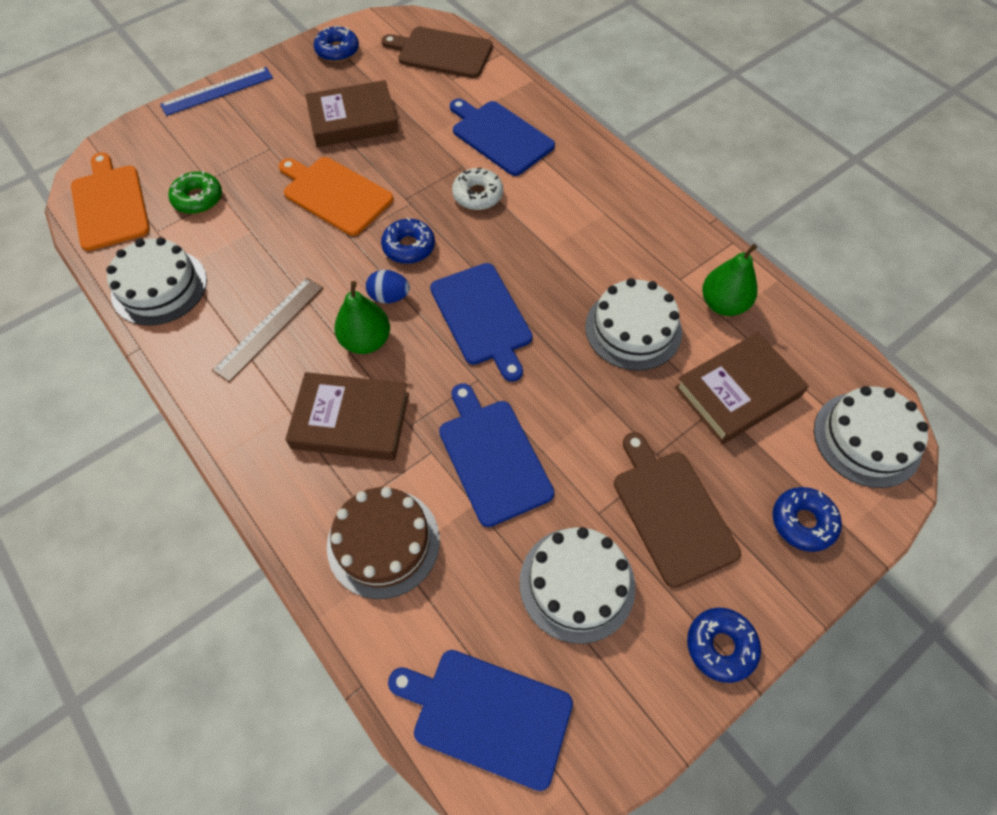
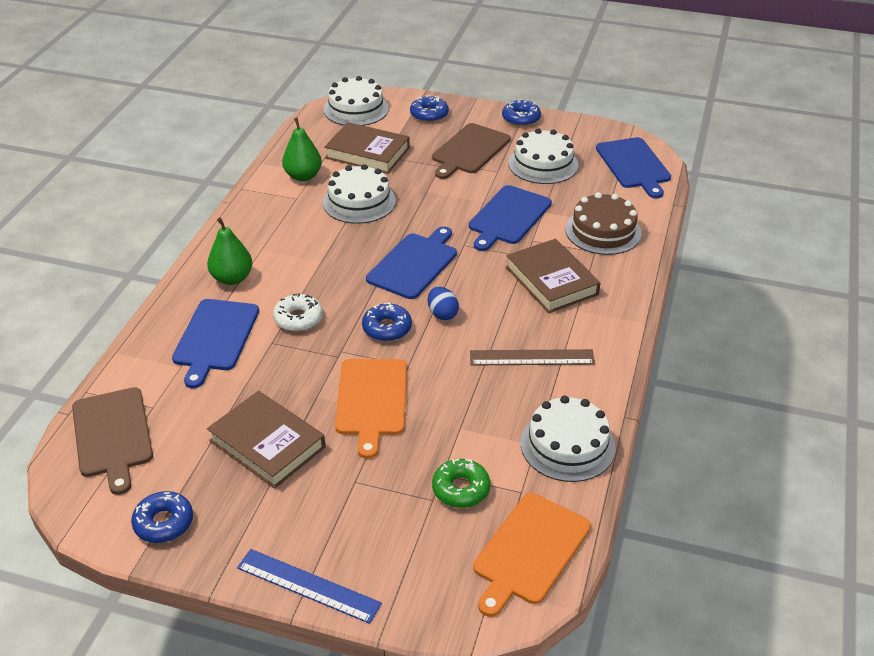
camera: 125 degrees left, 20 degrees down
green pear [334,281,390,354] -> green pear moved to [207,217,252,285]

